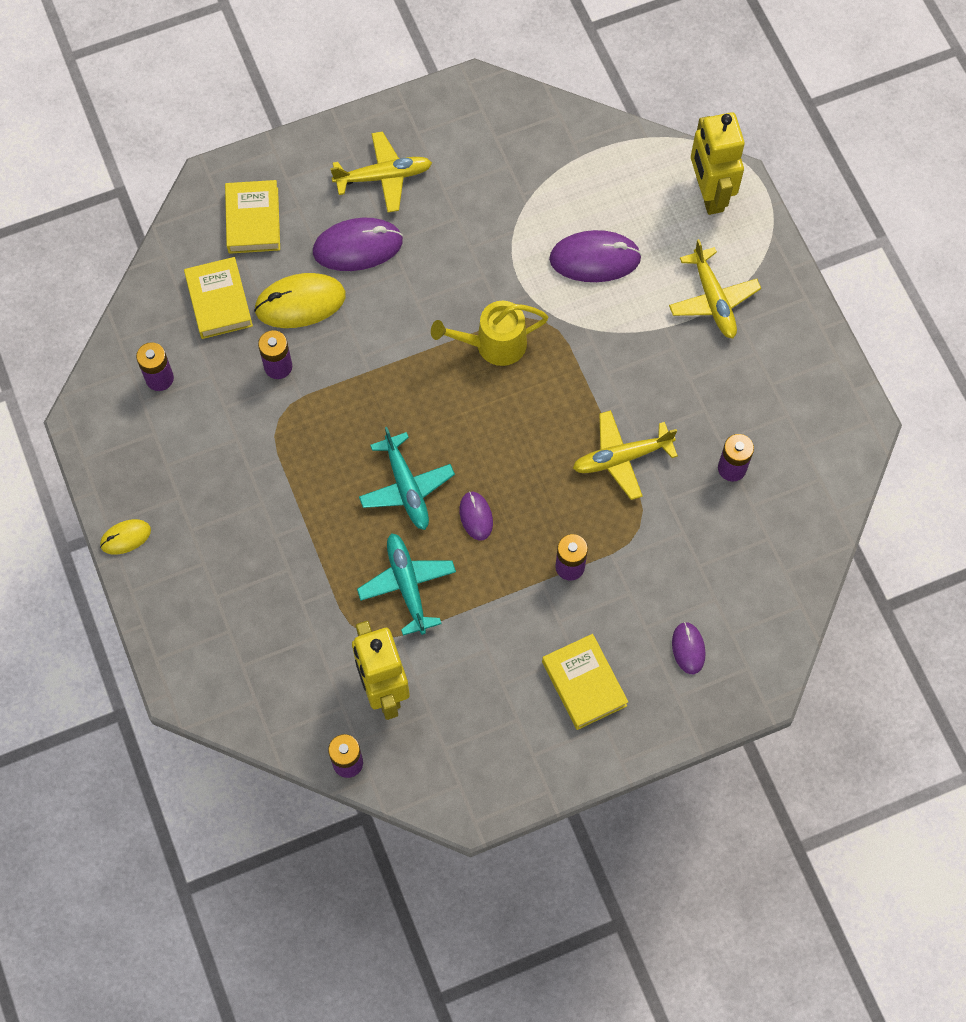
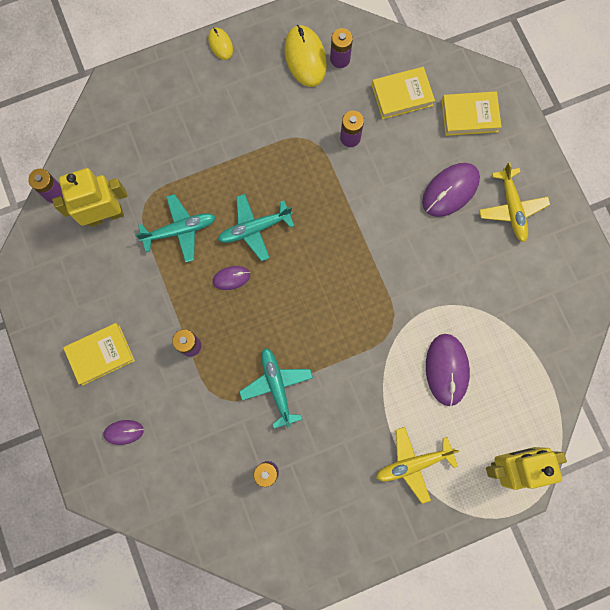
camera: 90 degrees right, 10 degrees up
yellow mouse [254,273,346,328] -> yellow mouse moved to [285,25,327,87]
purple mouse [313,218,403,271] -> purple mouse turned 60 degrees clockwise [422,163,480,217]
yellow watering can [431,301,549,366] -> none
yellow plane [573,410,678,500] -> turquoise plane [239,348,313,429]

